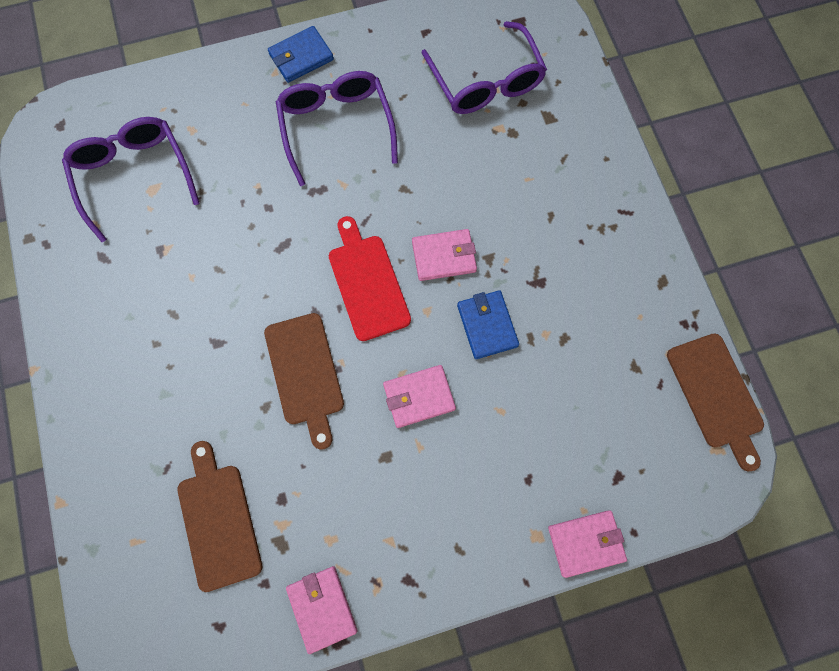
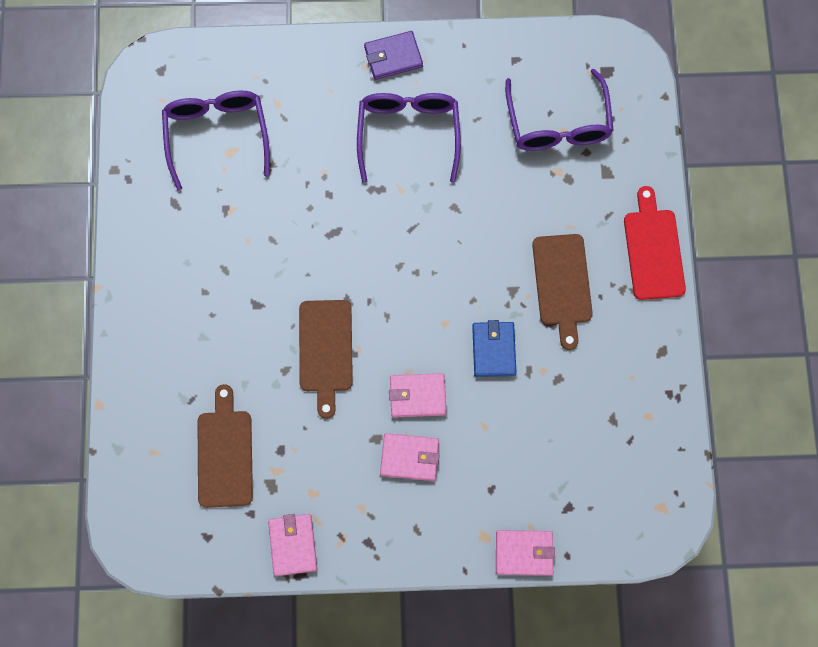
camera: 15 degrees right, 0 degrees up
blue wallet [268,26,334,83] -> purple wallet [364,31,423,80]
red cutting board [329,216,411,341] -> red cutting board moved to [624,186,686,300]
pink wallet [412,229,477,281] -> pink wallet moved to [380,433,440,481]
brown cutting board [667,333,764,472] -> brown cutting board moved to [532,234,593,350]

